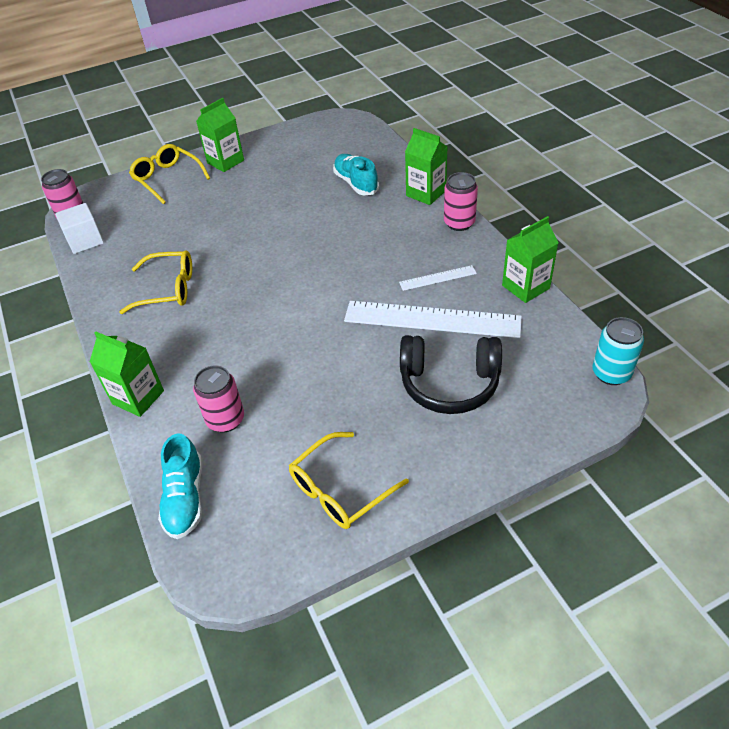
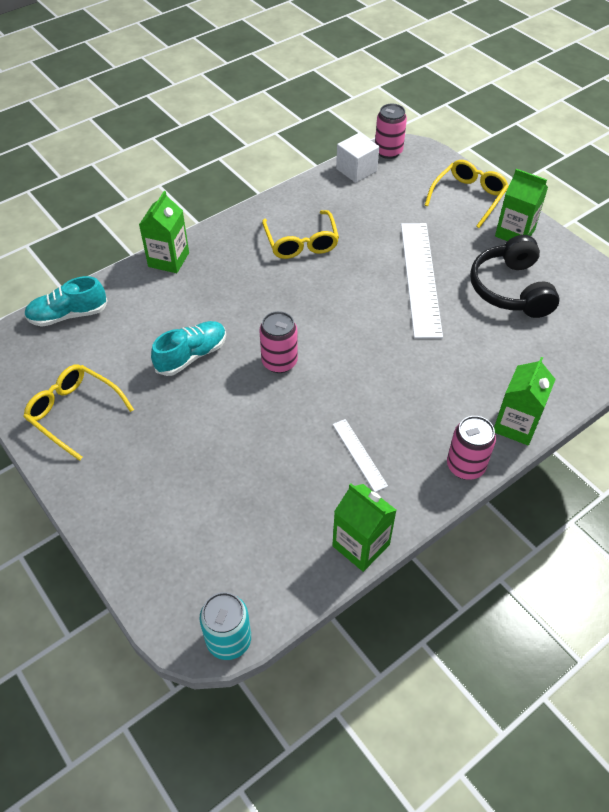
camera: 75 degrees right, 5 degrees up
pink can [193,365,244,433] -> pink can moved to [259,311,298,373]
turquoise shoe [333,154,379,195] -> turquoise shoe moved to [151,321,226,376]
white ruler [344,301,522,338] -> white ruler moved to [401,223,443,338]
black headphones [400,335,502,414] -> black headphones moved to [470,235,560,318]

